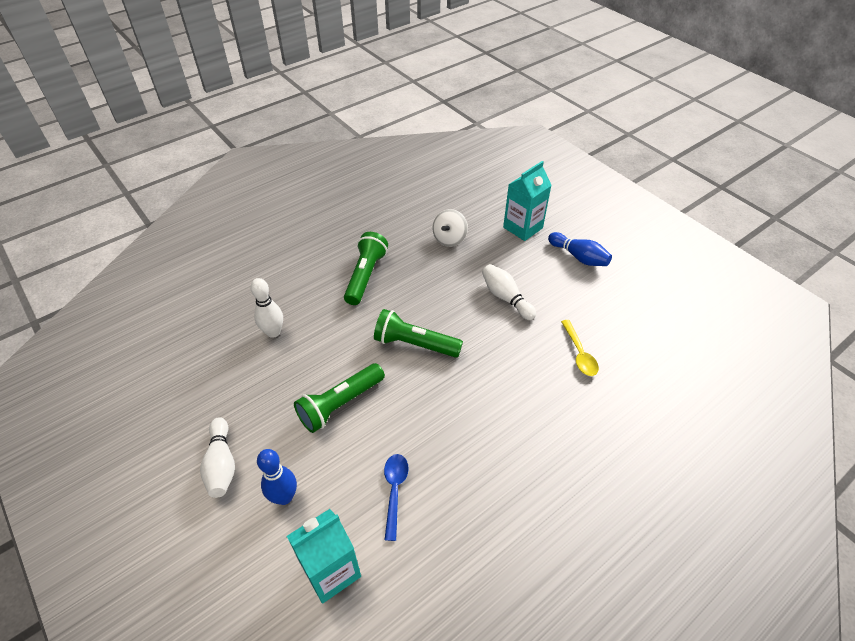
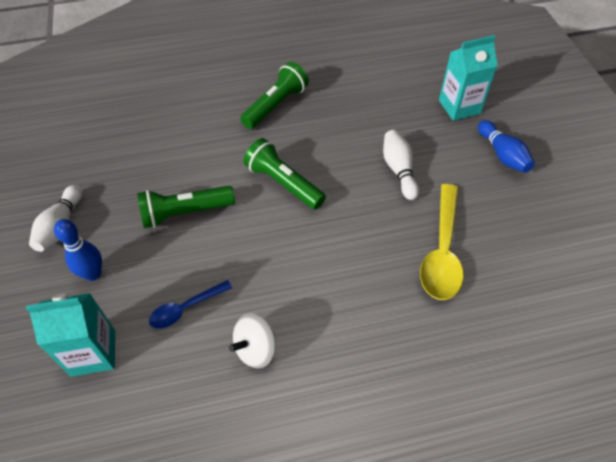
camera: 25 degrees right, 5 degrees up
white bowling pin [250,278,283,338] -> none
blue spoon [384,454,409,541] -> blue spoon turned 150 degrees counterclockwise [149,280,232,329]
white spinning top [432,209,468,247] -> white spinning top moved to [229,314,276,368]
yellow spoon [561,320,599,376] -> yellow spoon [420,184,464,300], size x1.76

